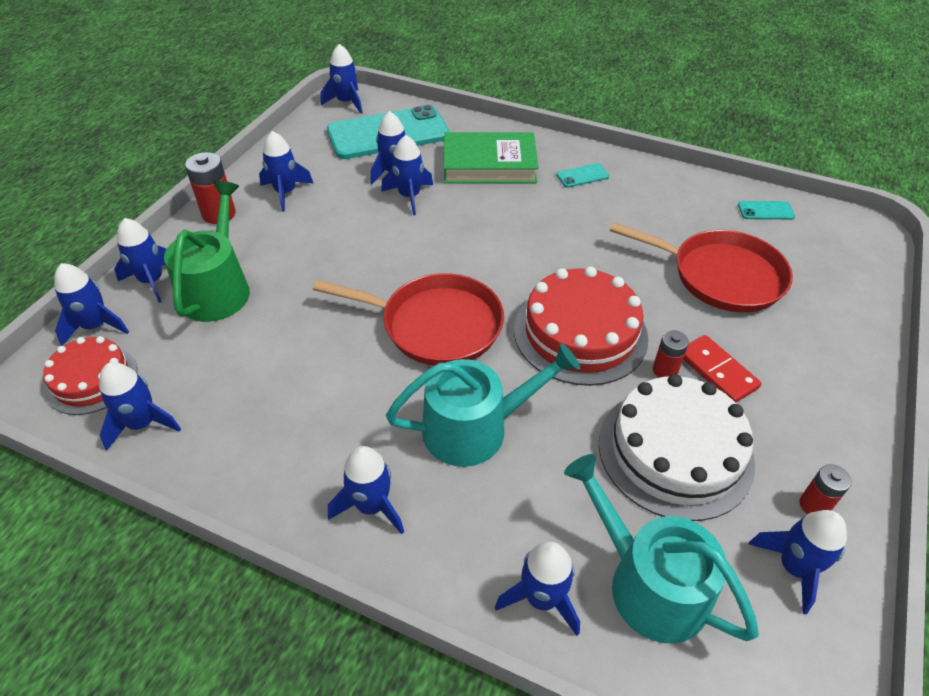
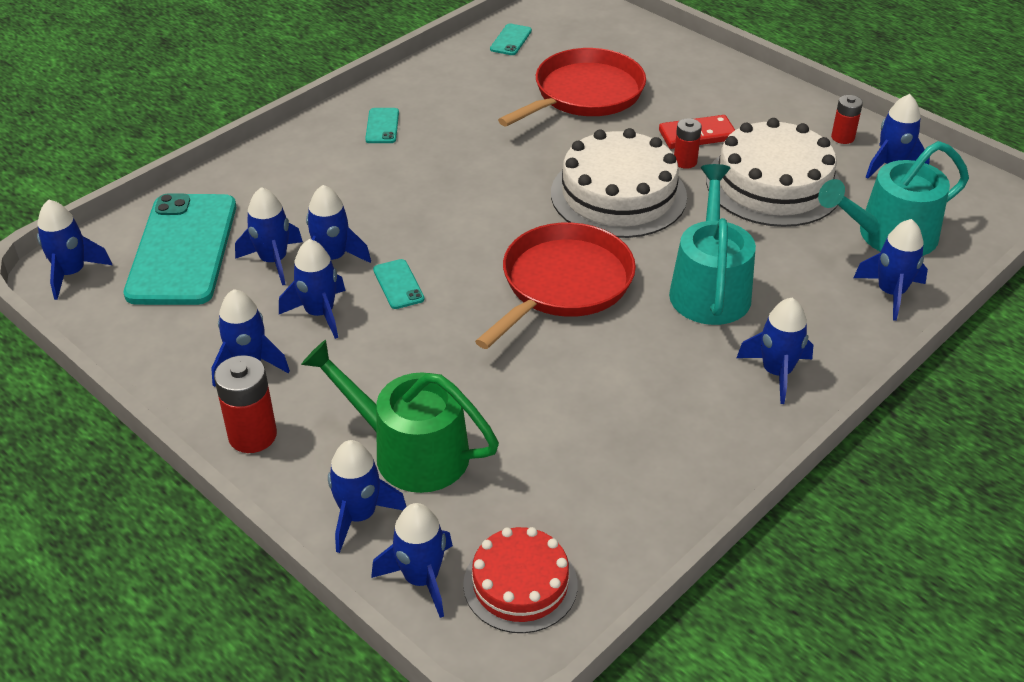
camera: 70 degrees left, 5 degrees down
blue rocket [99,362,181,450] -> blue rocket moved to [279,239,346,339]
green book [444,132,539,184] -> none
red cake [514,267,649,386] -> white cake [551,128,687,238]
none -> turquoise phone [373,259,425,309]

